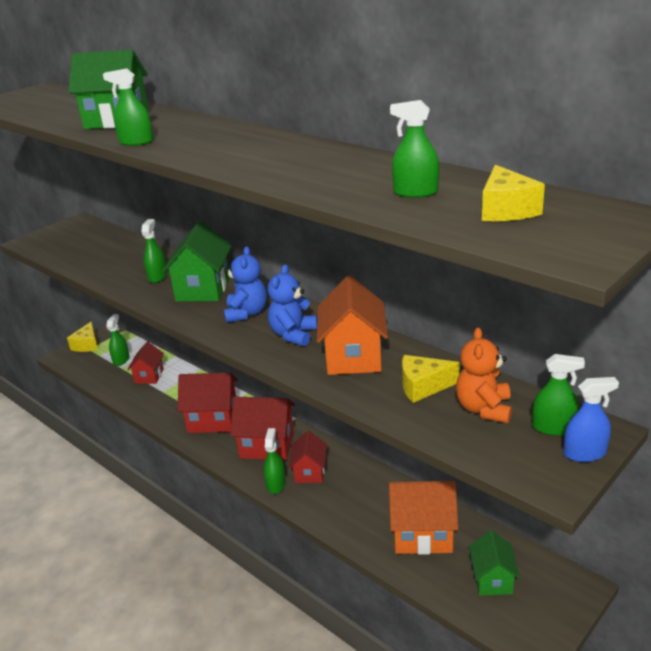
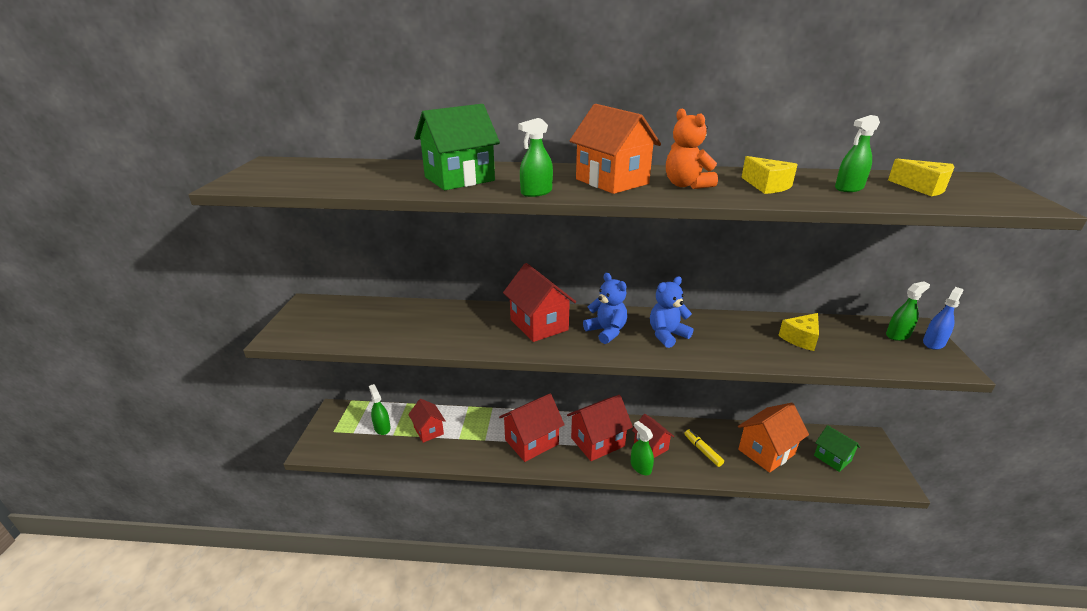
camera: 40 degrees left, 0 degrees up
yellow cheese [67,322,98,352] -> yellow cheese moved to [741,156,798,194]
green spray bottle [141,219,167,283] -> none
green house [162,220,232,302] -> red house [503,263,576,342]
blue teddy bear [268,264,317,346] -> blue teddy bear turned 75 degrees clockwise [650,276,693,348]
orange house [317,276,388,375] -> orange house moved to [569,104,661,194]
orange teddy bear [456,327,512,423] -> orange teddy bear moved to [666,109,718,189]
none -> yellow marker [684,429,724,467]

